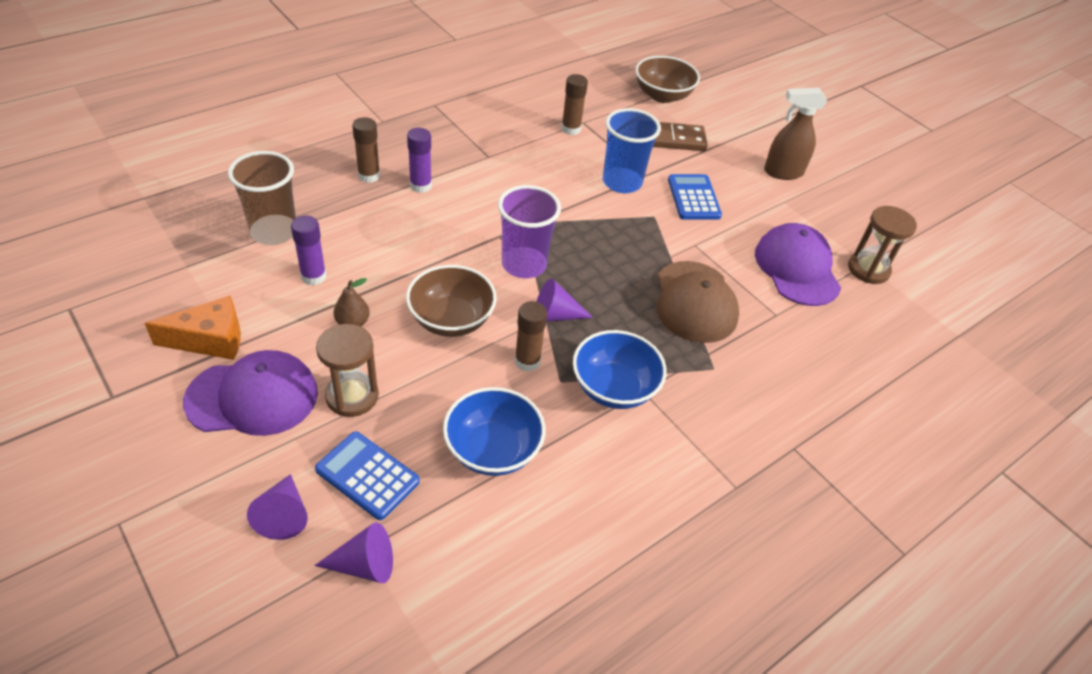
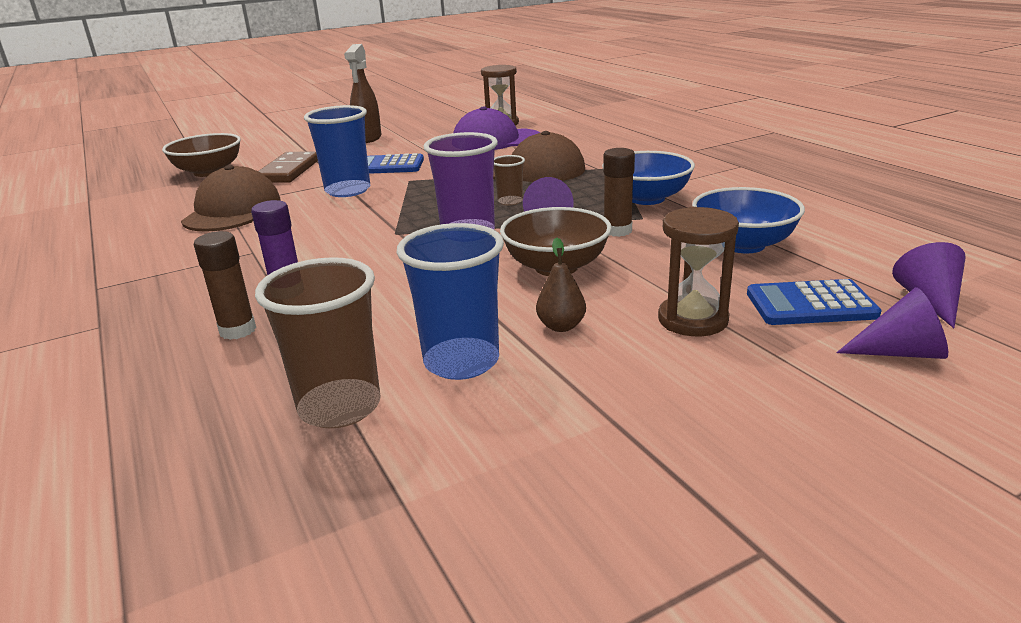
camera: 75 degrees left, 20 degrees down
orange cheese [145,296,241,360] -> none
purple cap [183,350,318,436] -> none
purple glue stick [291,216,326,285] -> blue cup [397,223,504,380]
blue calculator [315,431,420,520] -> blue calculator turned 45 degrees clockwise [747,279,882,325]
brown glue stick [561,74,588,135] -> brown cap [181,165,281,232]
none -> brown cup [494,155,525,206]

